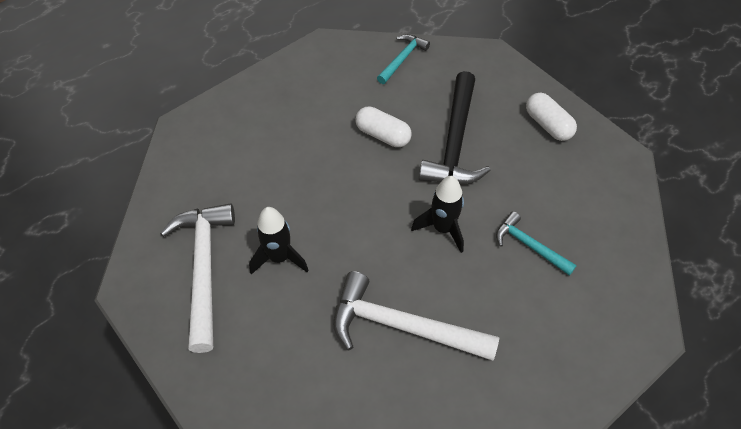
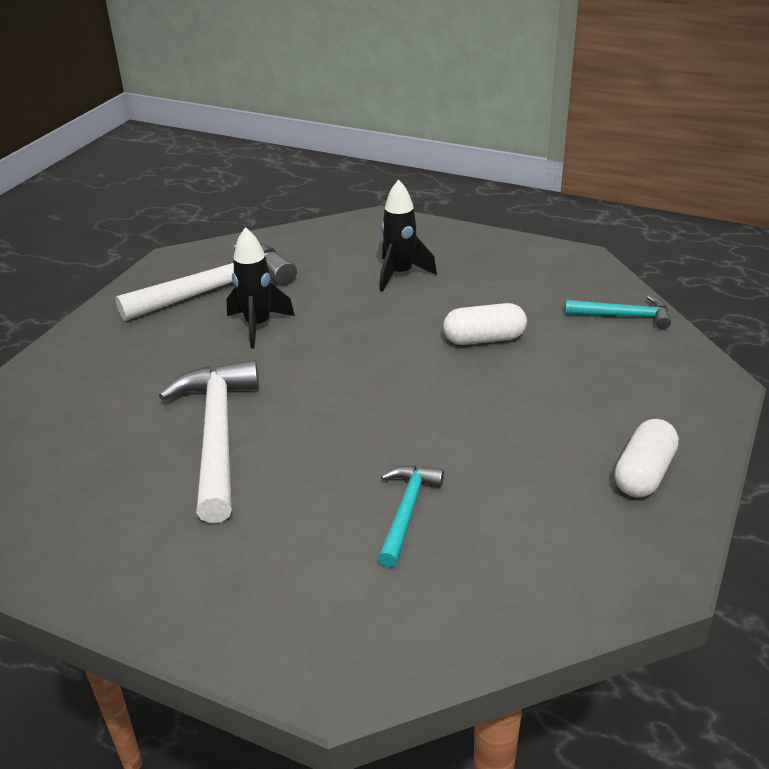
camera: 65 degrees right, 20 degrees down
white capsule [355,107,412,147] -> white capsule turned 75 degrees clockwise [443,303,527,345]
black rocket [411,176,464,253] -> black rocket moved to [380,179,437,292]
black hammer [419,71,491,184] -> none

